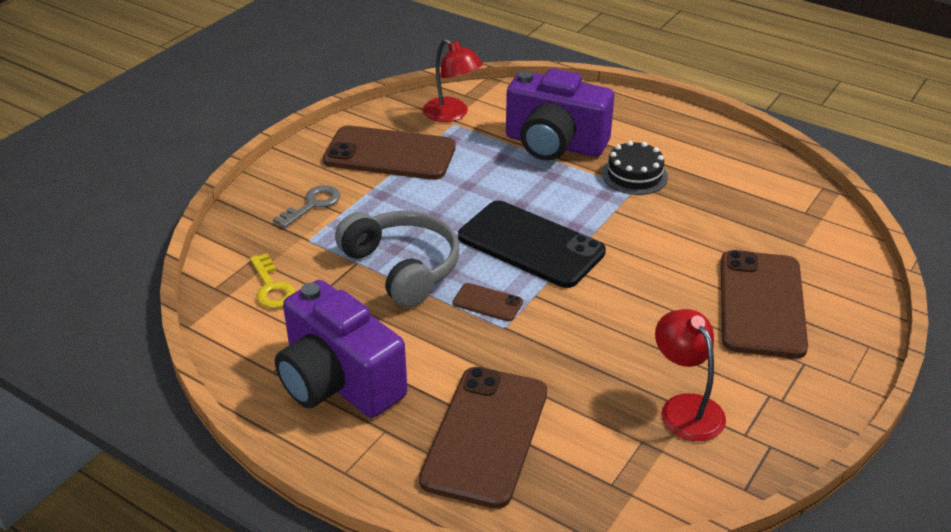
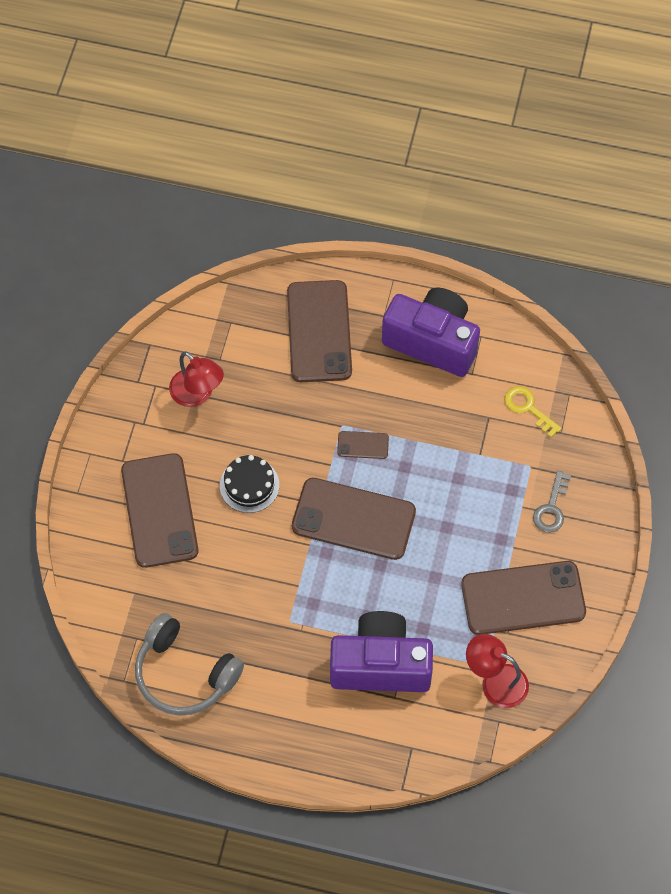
camera: 160 degrees right, 25 degrees up
grey headphones [335,211,459,308] -> grey headphones moved to [135,613,244,716]
black phone [458,200,606,288] -> brown phone [292,478,416,560]
black cake [602,141,668,195] -> black cake moved to [220,455,279,513]

